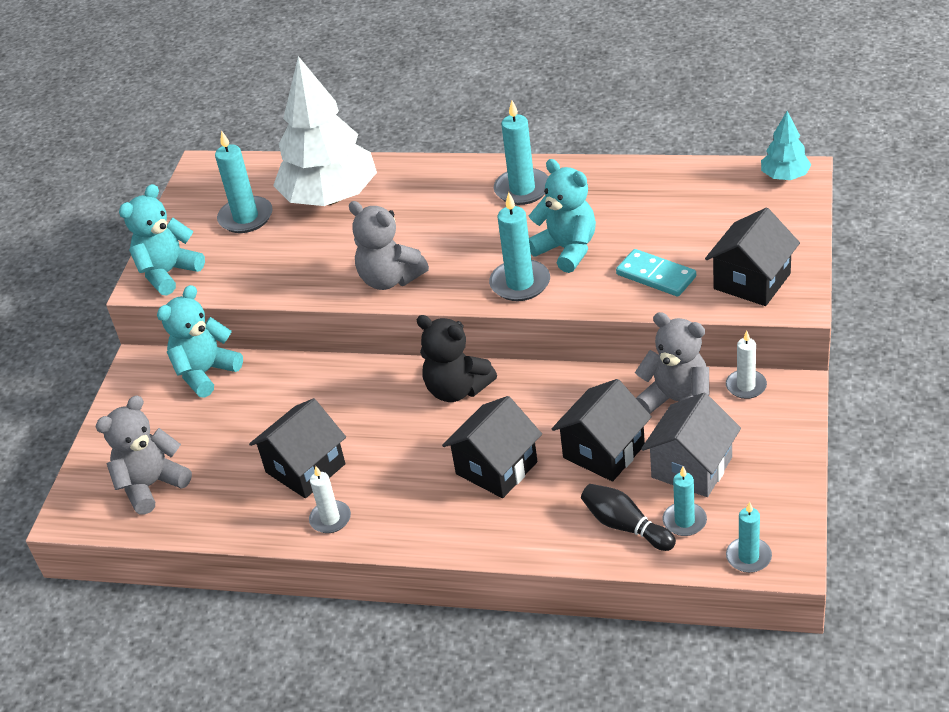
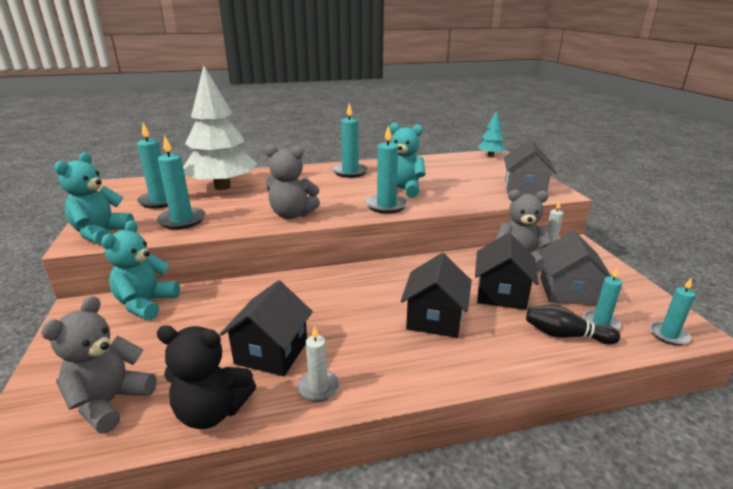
camera: 30 degrees left, 15 degrees down
black teddy bear [416,315,497,402] -> black teddy bear moved to [156,325,256,429]
turquoise domino [616,249,696,297] -> none
black house [705,208,800,306] -> grey house [504,140,556,196]
none -> turquoise candle [157,136,205,230]

